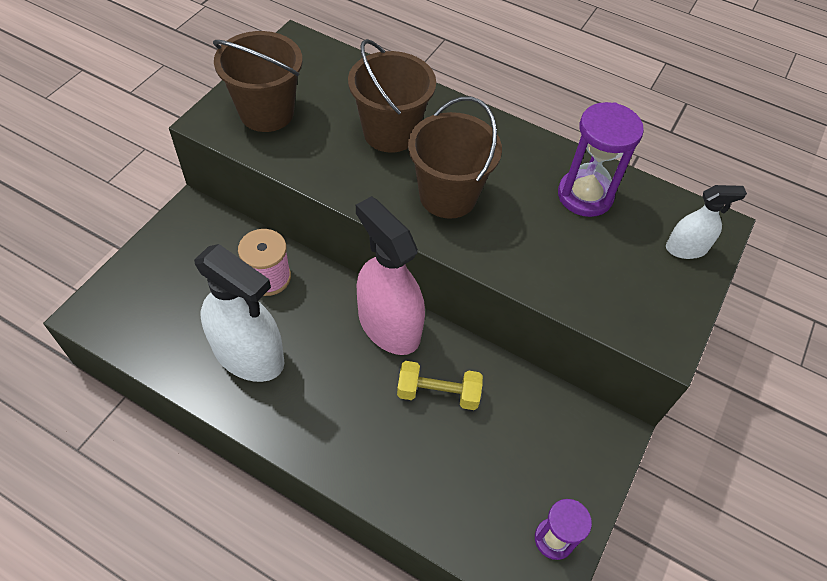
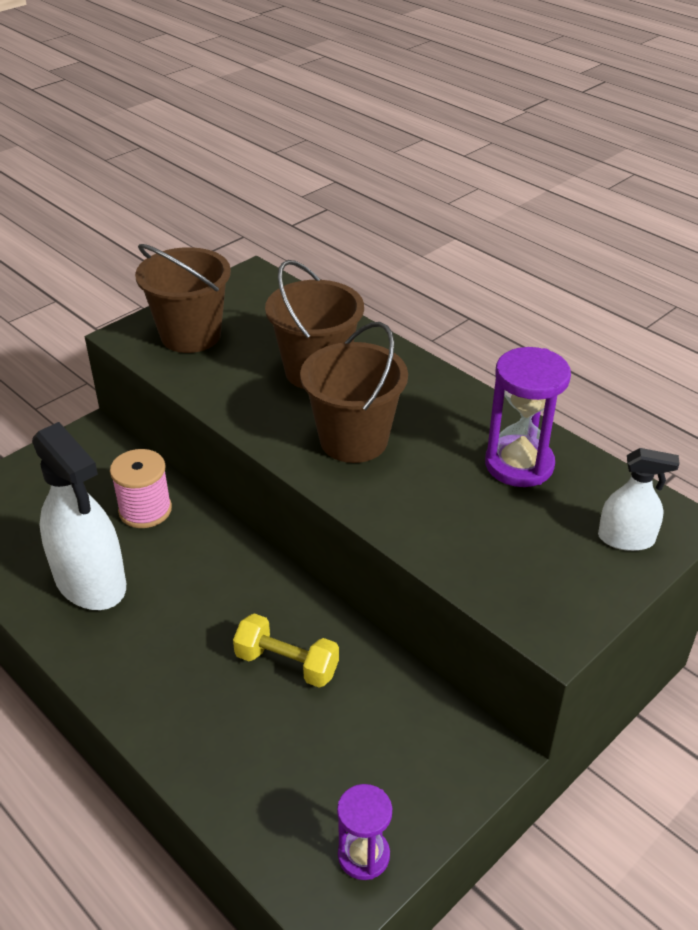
camera: 20 degrees right, 15 degrees down
pink spray bottle [356,196,425,355] -> none

